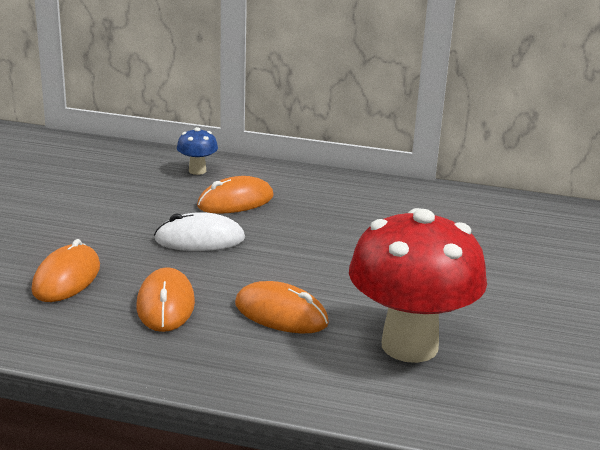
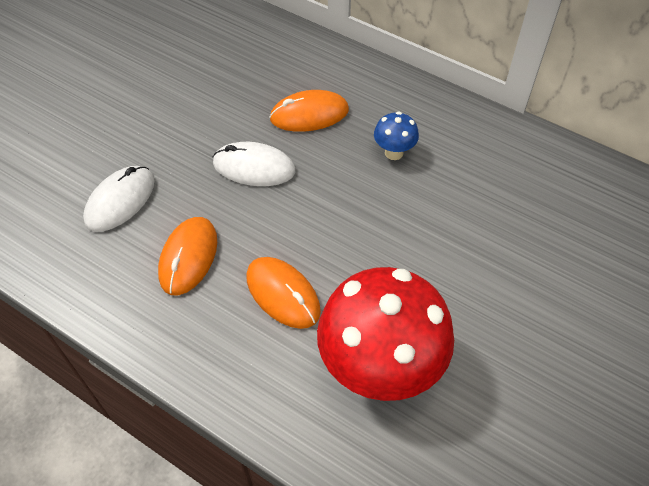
camera: 20 degrees right, 30 degrees up
orange mouse [31,239,100,302] -> white mouse [83,166,154,232]
blue mushroom [177,127,218,175] -> blue mushroom moved to [374,112,419,160]

